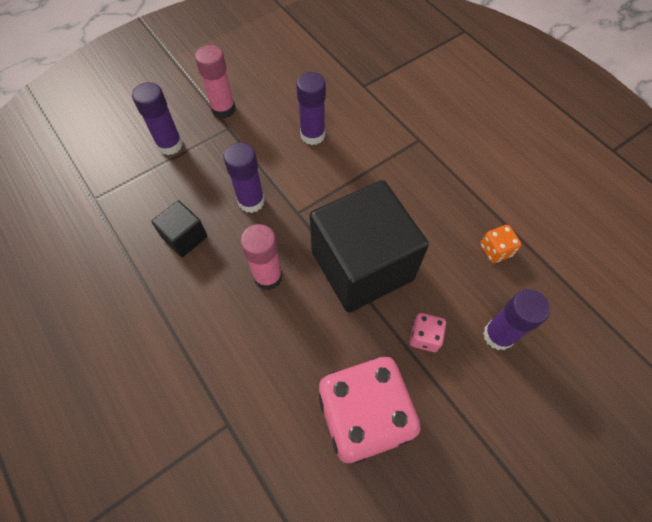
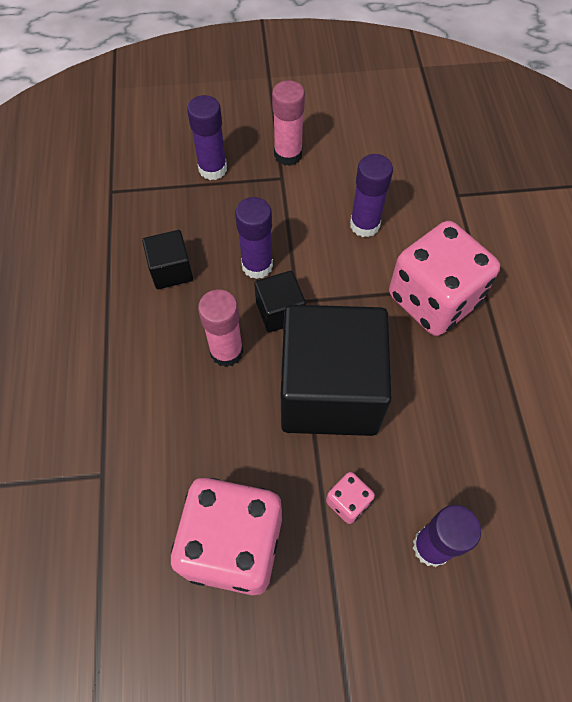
camera: 30 degrees right, 0 degrees up
orange dice [480,225,522,263] -> none
none -> black cube [254,271,306,333]
none -> pink dice [389,221,500,336]

